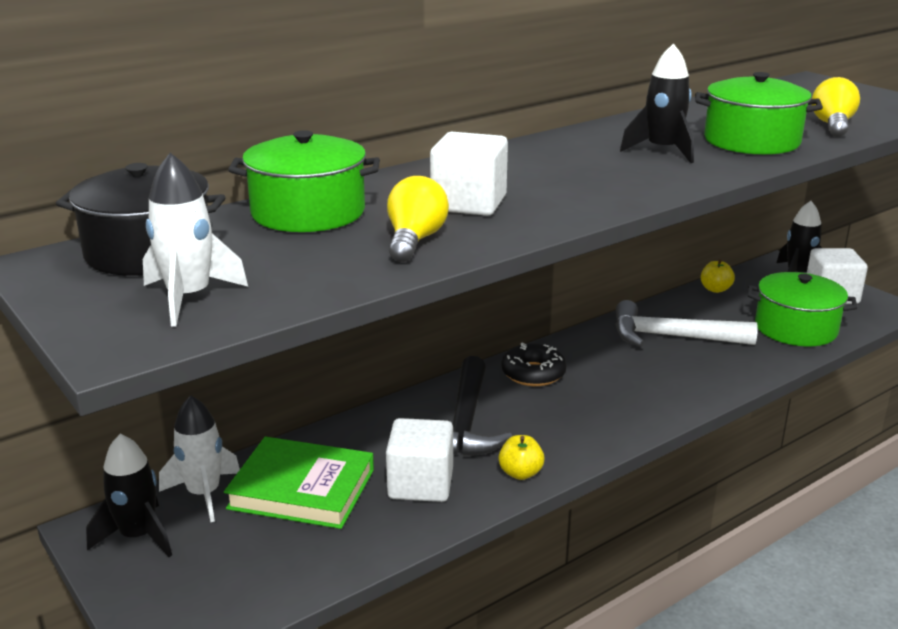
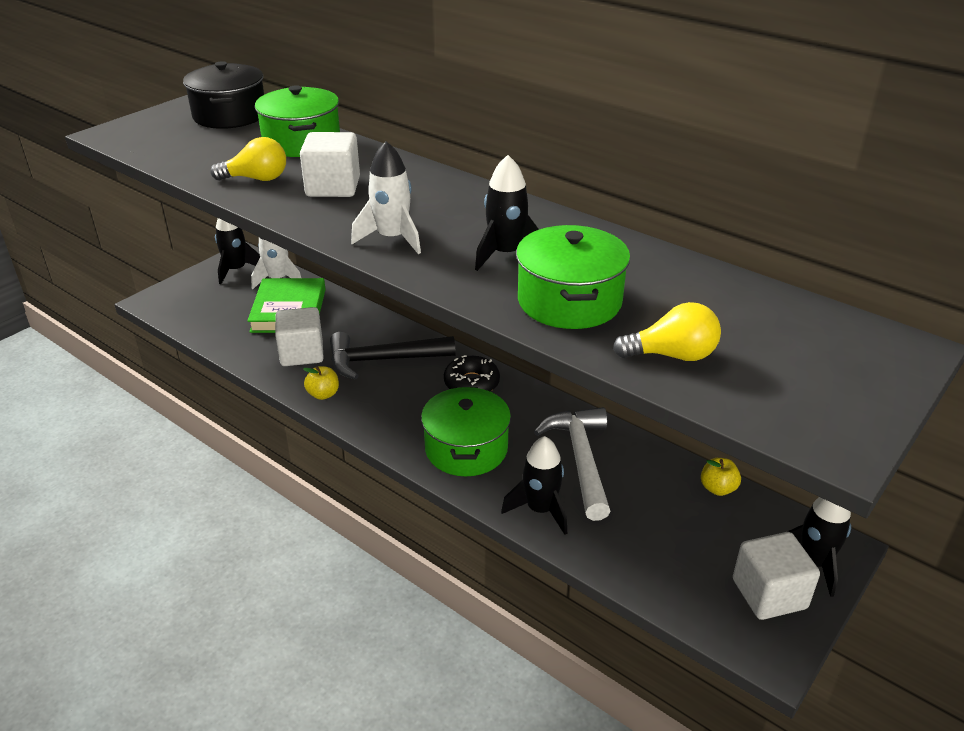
camera: 75 degrees right, 10 degrees up
white rocket [143,153,248,327] -> white rocket moved to [351,141,421,254]
green pot [748,272,857,346] -> green pot moved to [421,387,511,476]
none -> black rocket [501,436,567,535]

